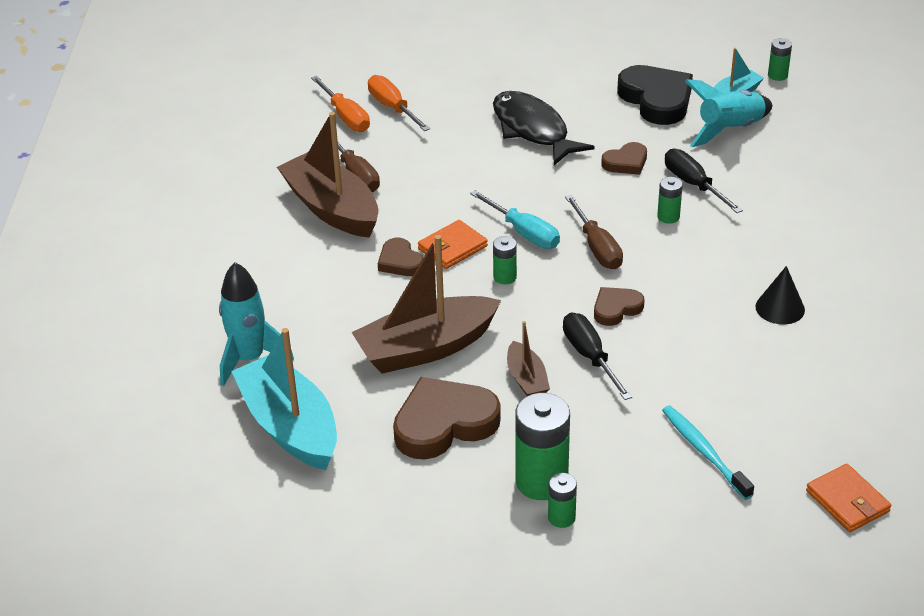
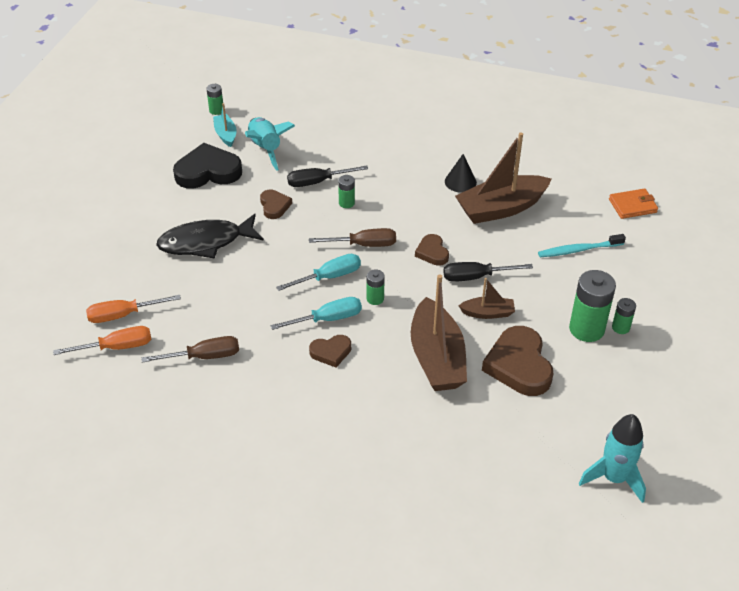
camera: 75 degrees left, 5 degrees up
turquoise rocket [219,262,294,386] -> turquoise rocket moved to [579,414,646,503]
turquoise boat [231,328,337,470] -> none
brown boat [277,112,379,238] -> brown boat moved to [455,132,551,224]
orange wallet [418,220,488,269] -> turquoise screwdriver [270,297,362,330]

